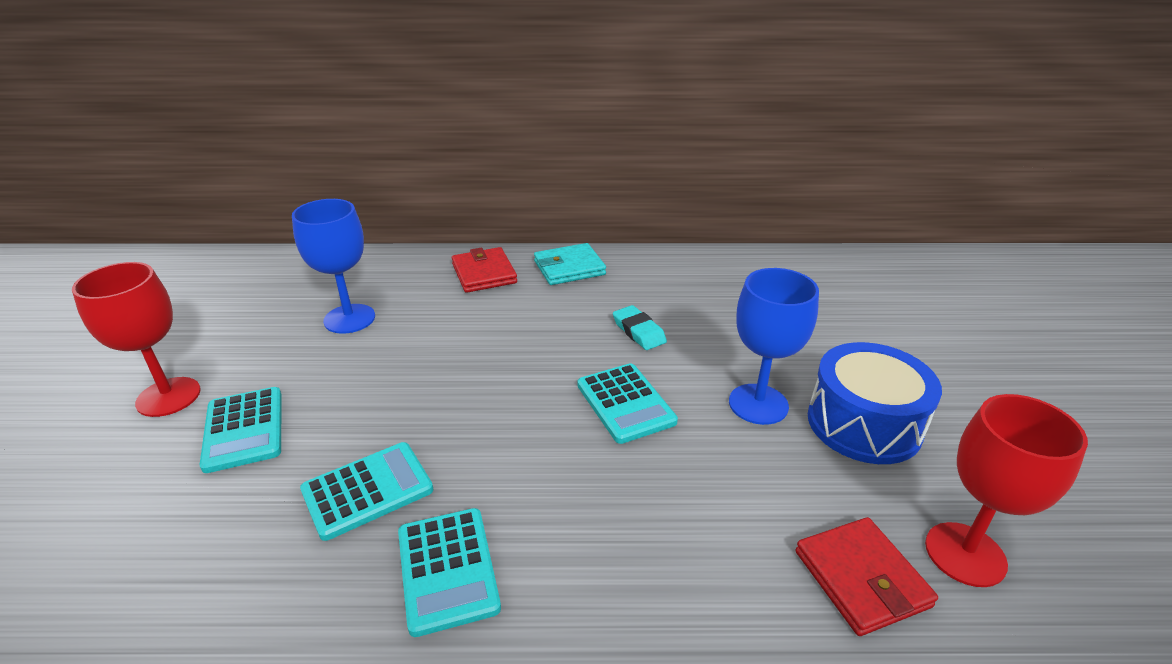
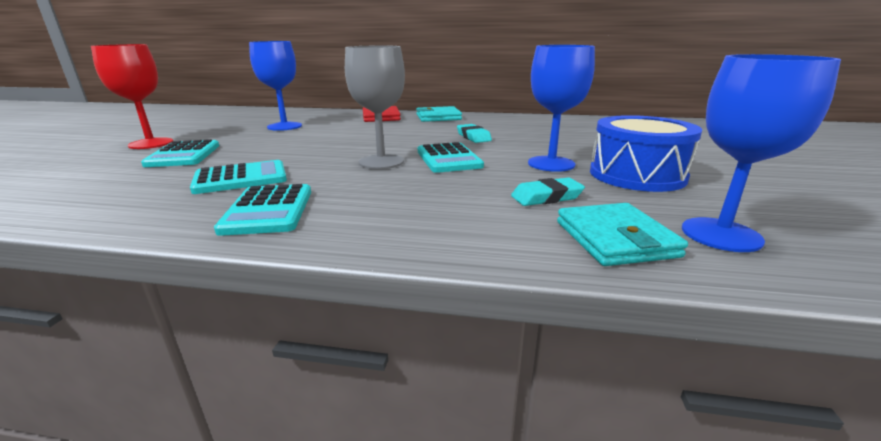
camera: 10 degrees right, 10 degrees down
red wallet [796,517,938,636] -> turquoise wallet [557,203,688,266]
red goblet [925,394,1088,587] -> blue goblet [682,54,841,252]
none -> grey goblet [345,45,405,169]
none -> turquoise eraser [511,178,585,206]

